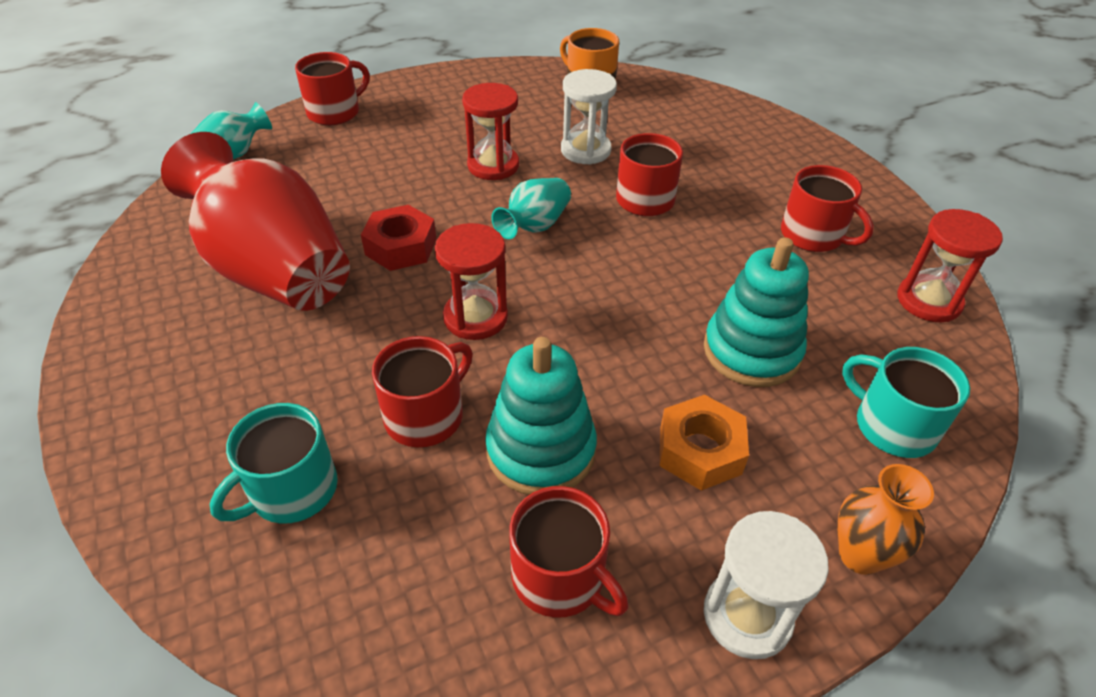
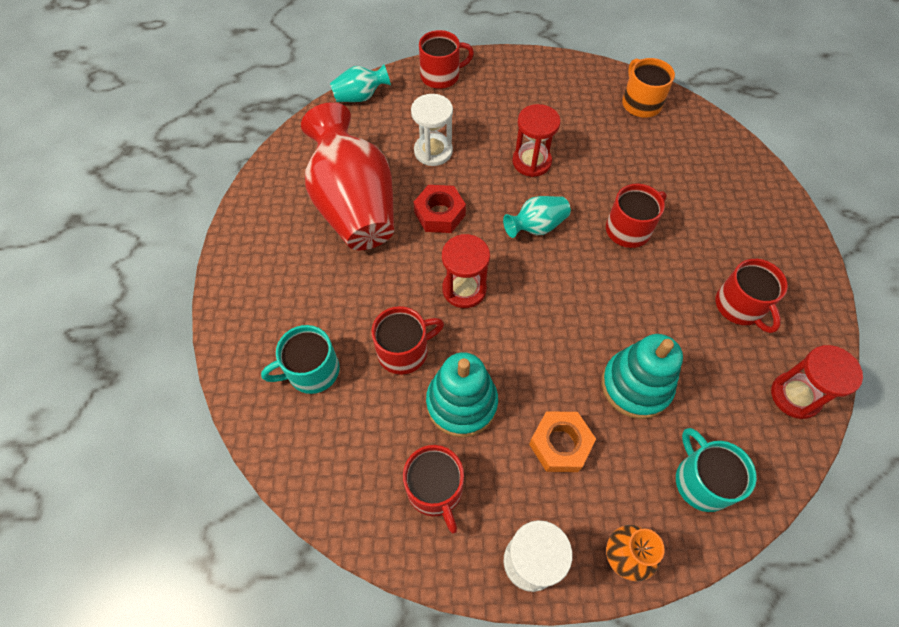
camera: 25 degrees right, 15 degrees up
white hourglass [561,69,617,165] -> white hourglass moved to [411,94,453,166]

